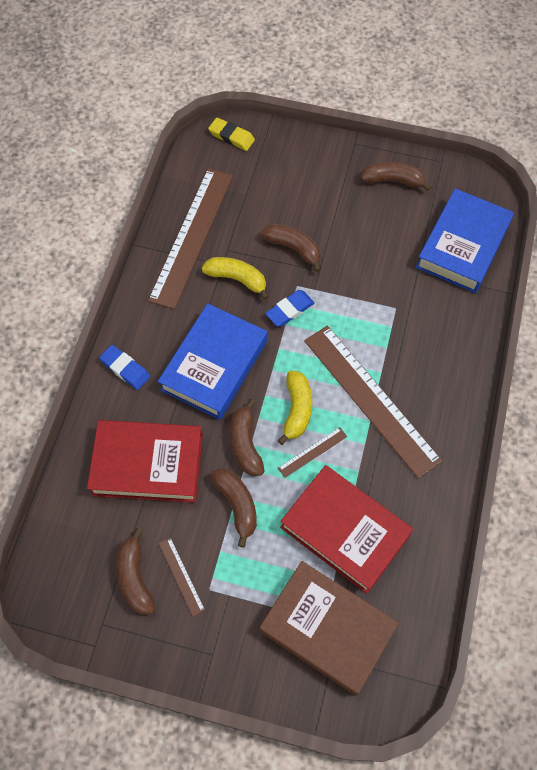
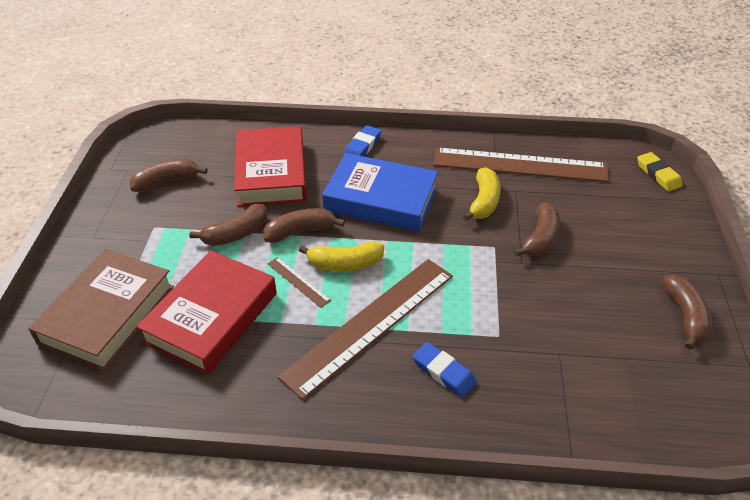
camera: 80 degrees right, 20 degrees down
brown ruler [159,537,205,616] -> none
yellow eraser [208,118,255,151] -> yellow eraser turned 45 degrees counterclockwise [637,152,683,191]
blue eraser [265,290,314,327] -> blue eraser moved to [412,342,477,398]
blue book [416,189,514,293] -> none

